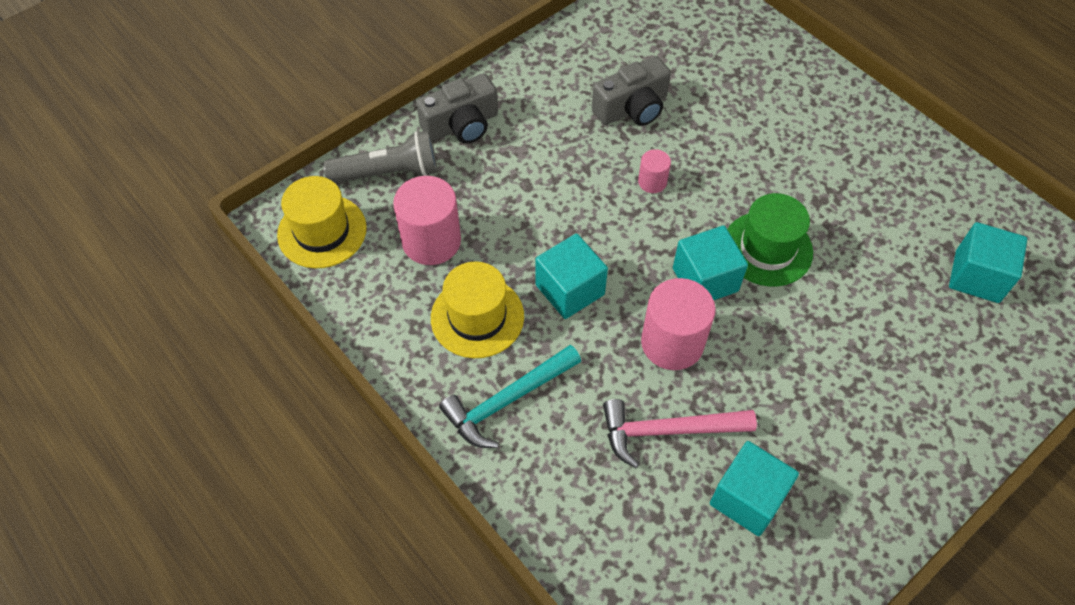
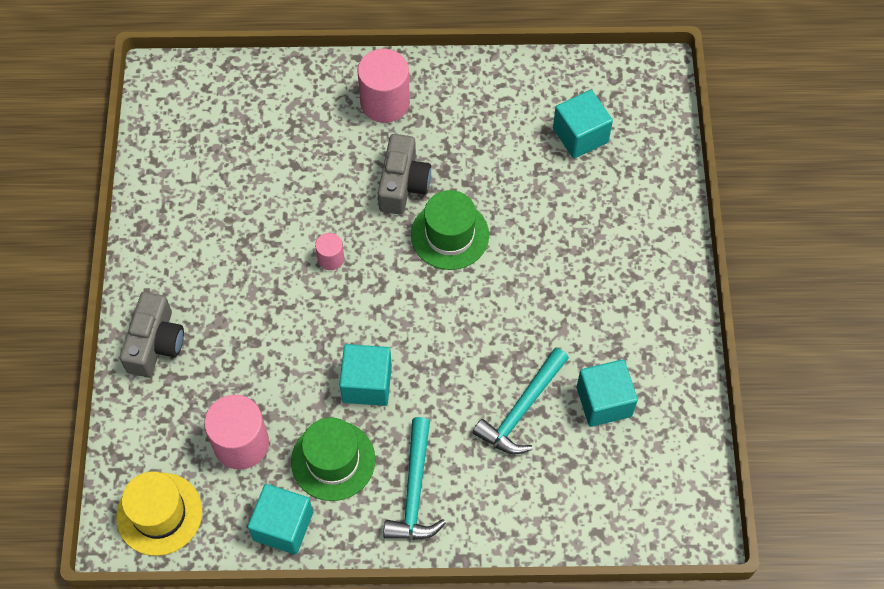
camera: 50 degrees left, 5 degrees up
grey flashlight [323,131,437,183] -> none
yellow hat [431,262,524,358] -> green hat [291,417,375,501]
grey camera [592,56,671,126] -> grey camera moved to [378,134,431,214]
pink hammer [603,399,757,468] -> turquoise hammer [473,348,569,455]
pink cylinder [641,278,716,370] -> pink cylinder moved to [358,49,410,123]
turquoise cube [673,226,748,300] -> turquoise cube moved to [248,484,313,554]

